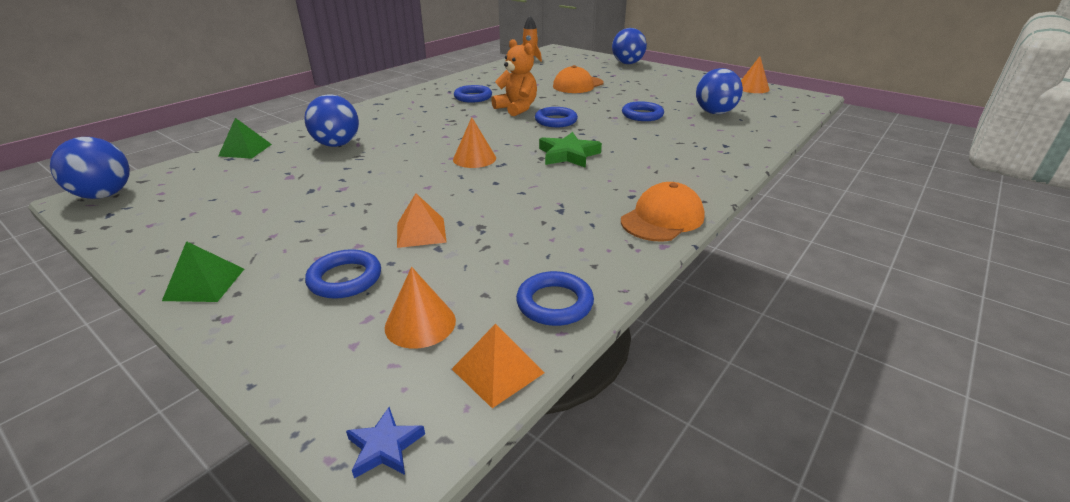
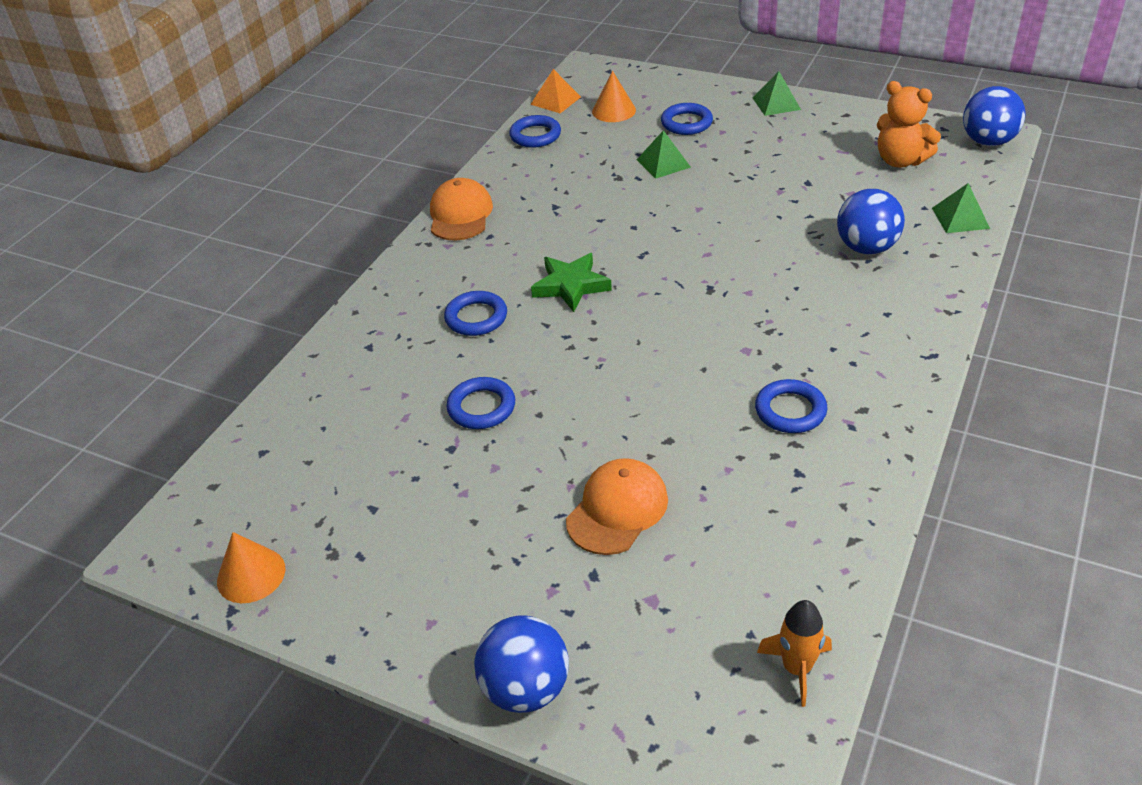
camera: 170 degrees right, 10 degrees up
blue star [346,407,425,478] -> none
orange pyramid [397,193,447,248] -> green pyramid [637,130,691,179]
orange cone [453,117,496,168] -> none
orange teddy bear [491,39,537,116] -> orange teddy bear moved to [877,81,941,167]
blue ring [535,107,578,127] -> blue ring moved to [444,291,507,336]
orange cap [621,182,705,242] -> orange cap turned 150 degrees clockwise [430,178,493,240]
blue ball [696,68,743,114] -> none

